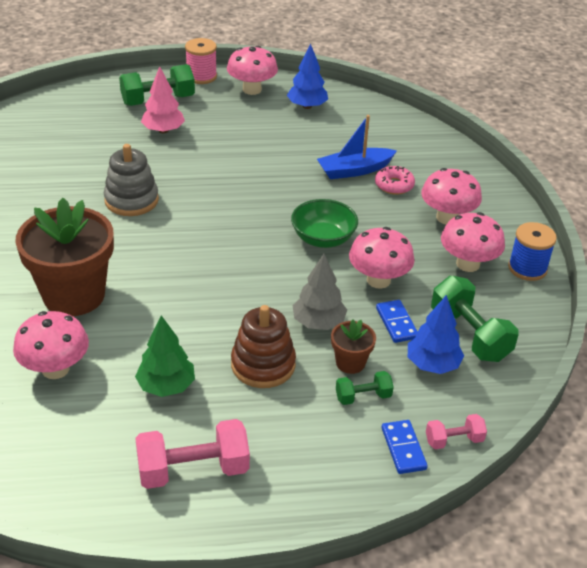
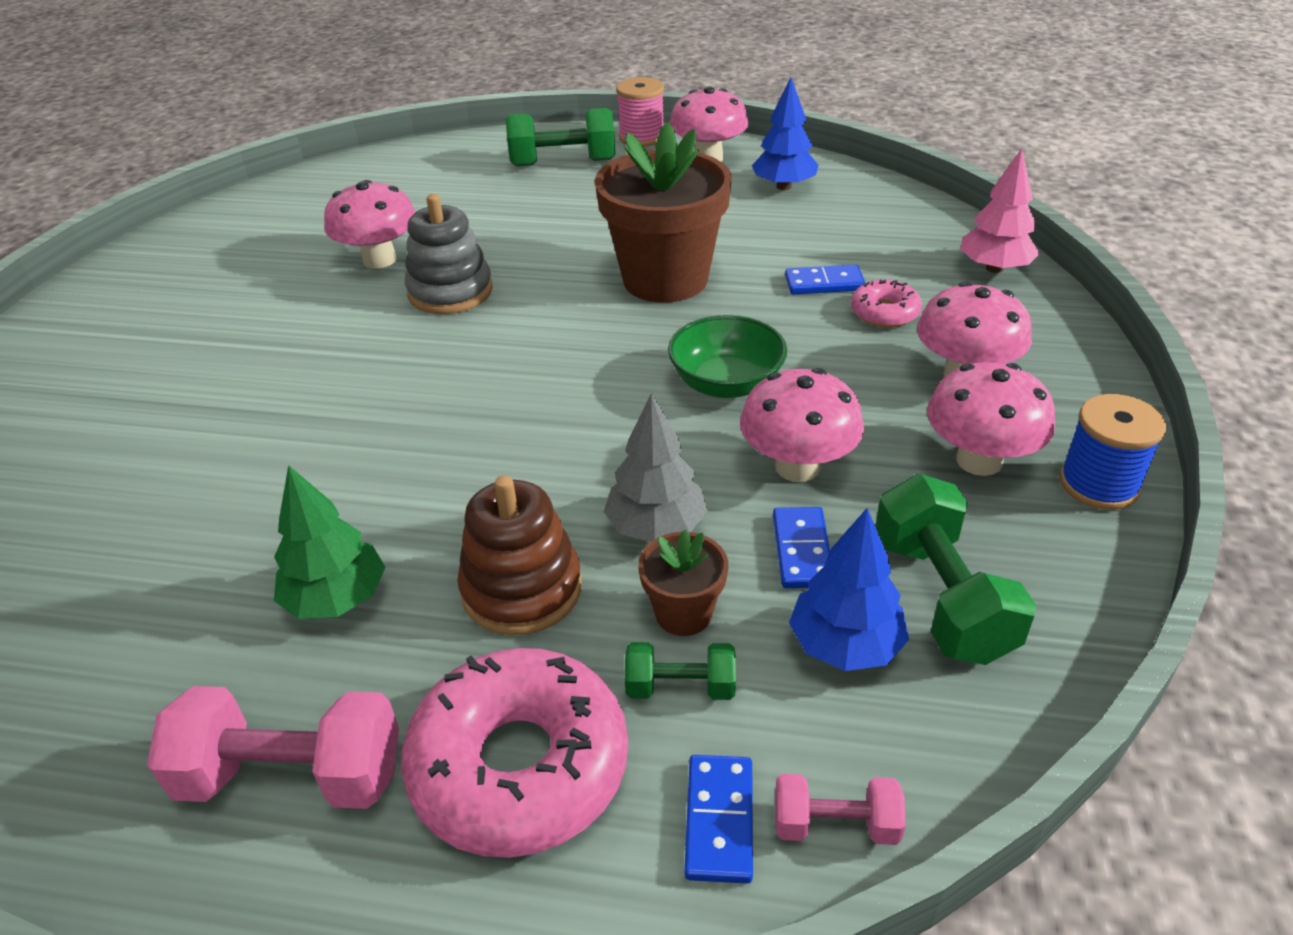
camera: 20 degrees right, 0 degrees up
pink mushroom [13,311,89,379] -> pink mushroom moved to [324,180,416,268]
brown flower pot [15,198,114,316] -> brown flower pot moved to [595,122,732,303]
pink tree [141,66,185,133] -> pink tree moved to [960,149,1040,273]
blue boat [317,115,397,179] -> blue domino [785,265,865,295]
none -> pink donut [401,648,628,858]

